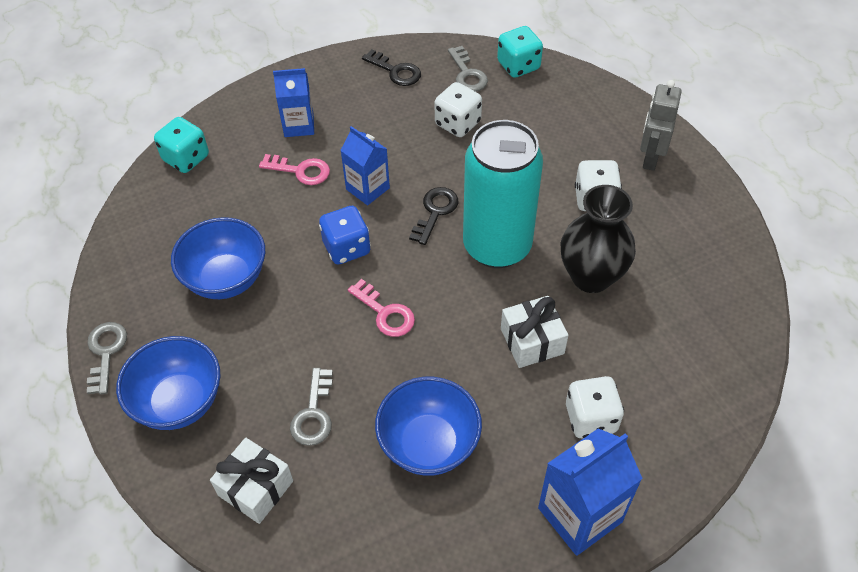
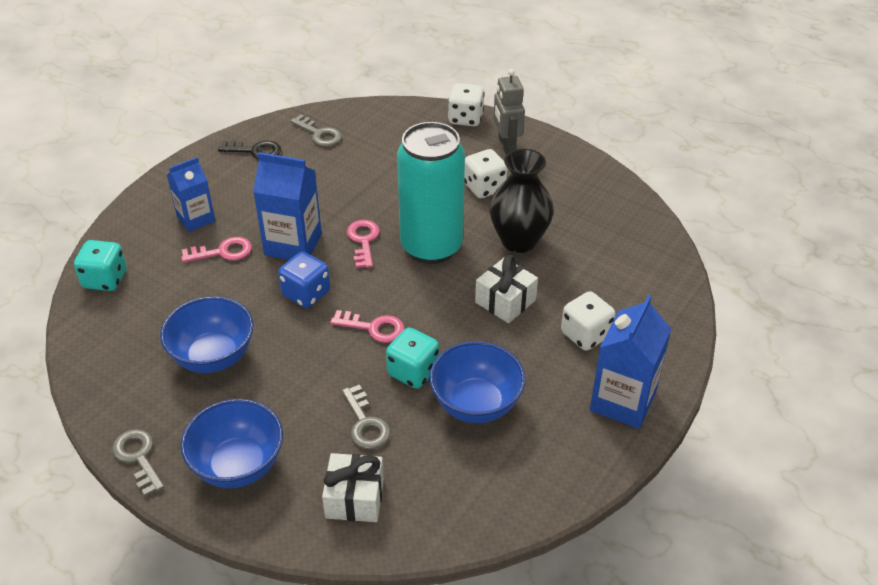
camera: 30 degrees left, 10 degrees down
blue carton [341,126,390,205] -> blue carton [253,152,322,260], size x1.51
black key [409,187,458,245] -> pink key [347,220,380,268]
white dice [435,82,482,137] -> white dice moved to [448,83,485,126]
turquoise dice [497,26,543,78] -> turquoise dice moved to [386,327,439,389]

